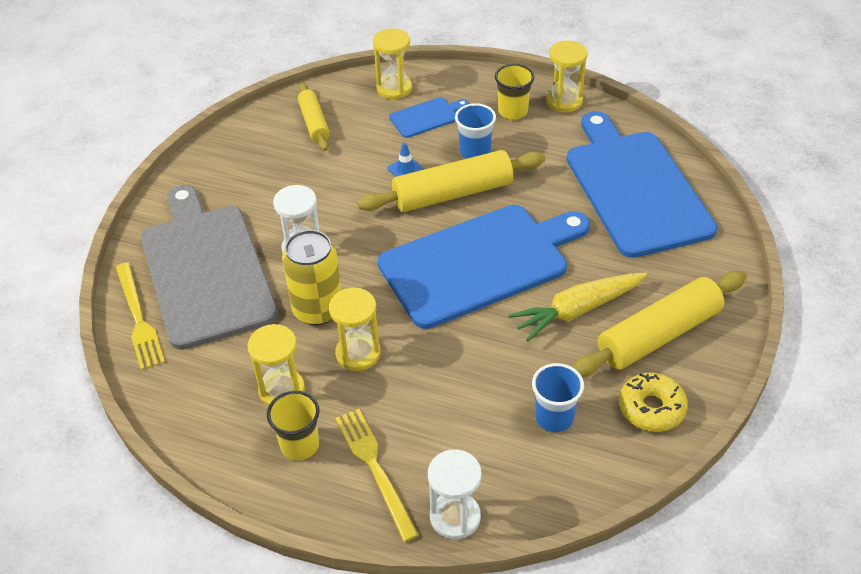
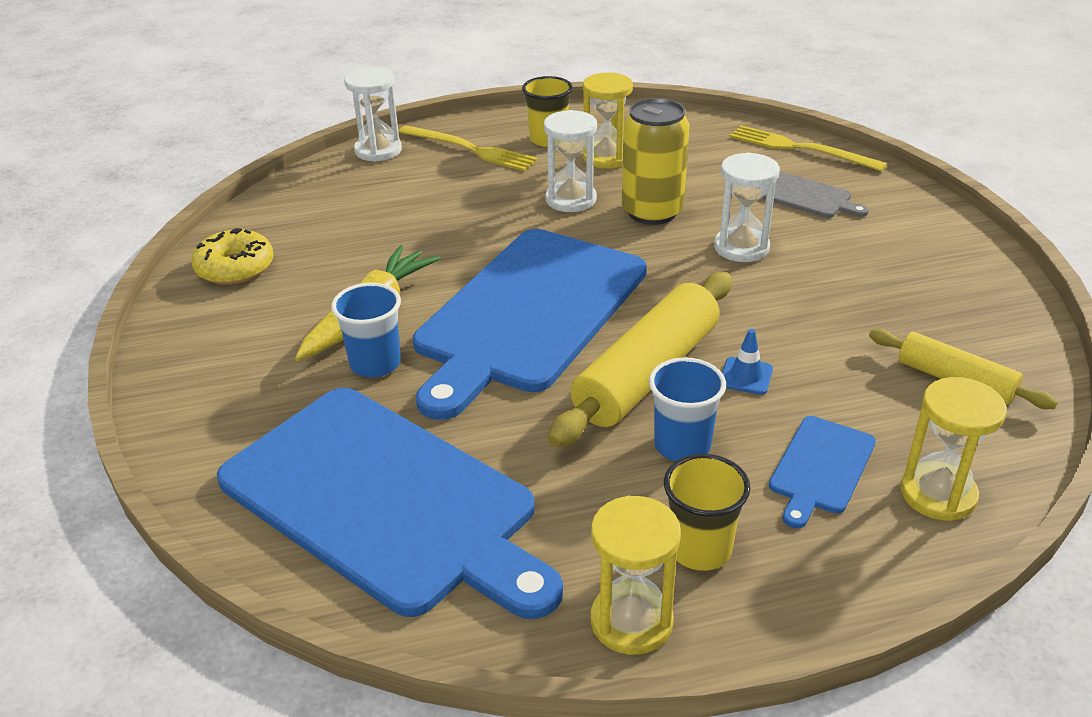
camera: 145 degrees right, 10 degrees down
grey cutting board [141,185,278,350] -> grey cutting board [761,171,869,218], size x0.42
yellow hourglass [329,288,381,371] -> white hourglass [544,110,597,212]
blue cup [532,363,584,432] -> blue cup moved to [331,283,401,378]
yellow rolling pin [573,271,747,378] -> none

